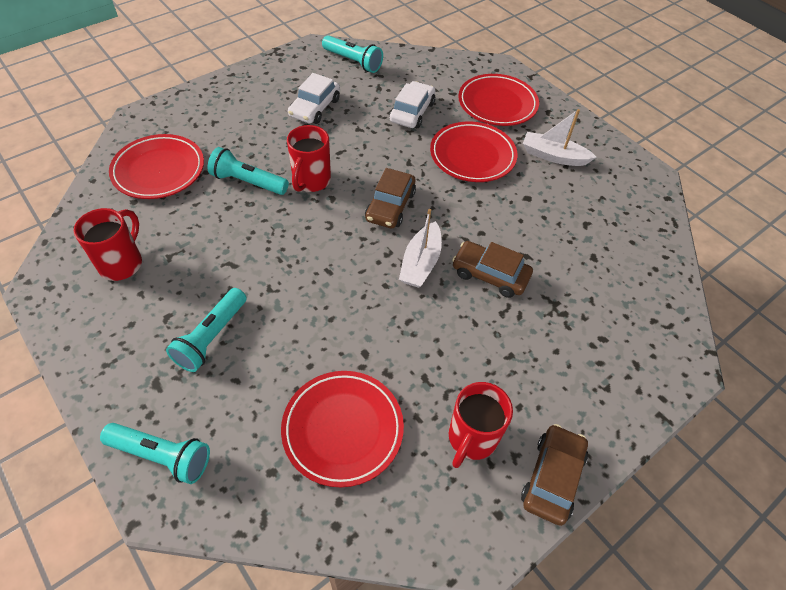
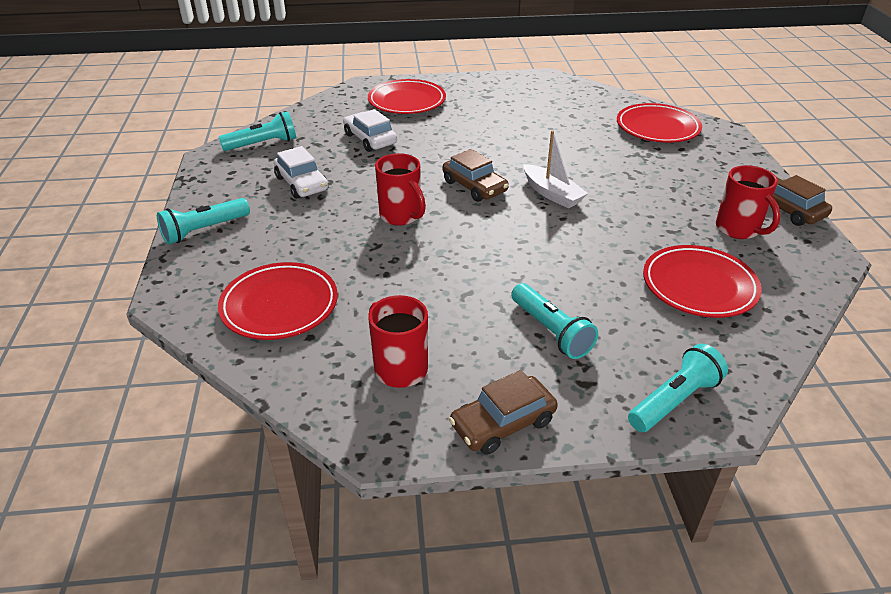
camera: 55 degrees left, 15 degrees down
turquoise flashlight [207,147,289,195] -> turquoise flashlight moved to [157,198,250,245]
red plate [430,121,517,182] -> red plate moved to [617,103,702,143]
brown car [452,241,533,298] -> brown car moved to [449,370,558,455]
white boat [523,109,596,166] -> none

